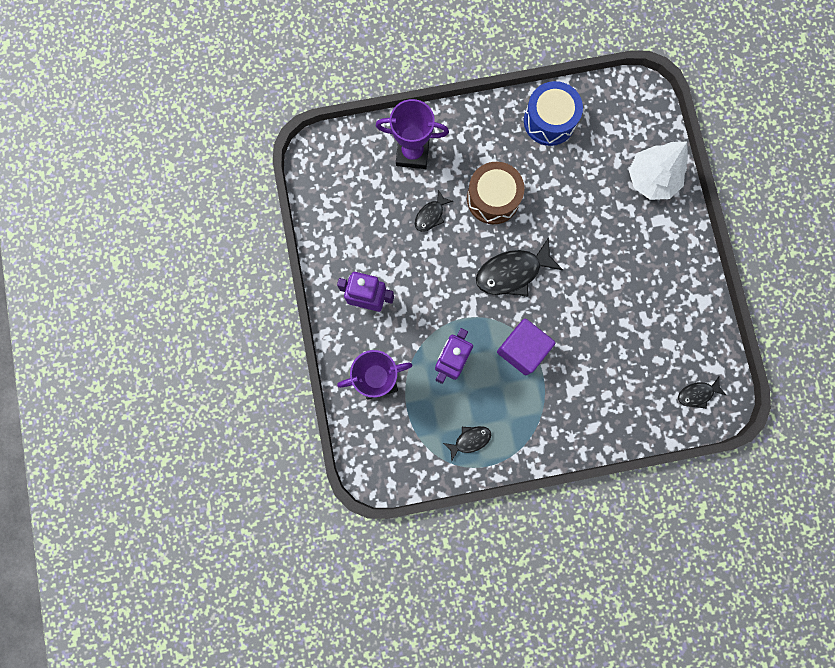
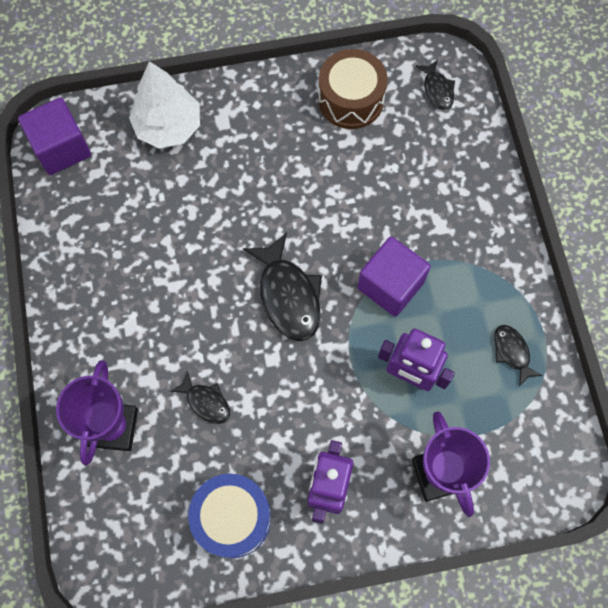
camera: 90 degrees left, 10 degrees down
brown drum [467,162,525,224] -> brown drum moved to [318,49,388,129]
blue drum [524,81,583,146] -> blue drum moved to [188,474,271,558]
none -> purple cube [18,97,91,175]

